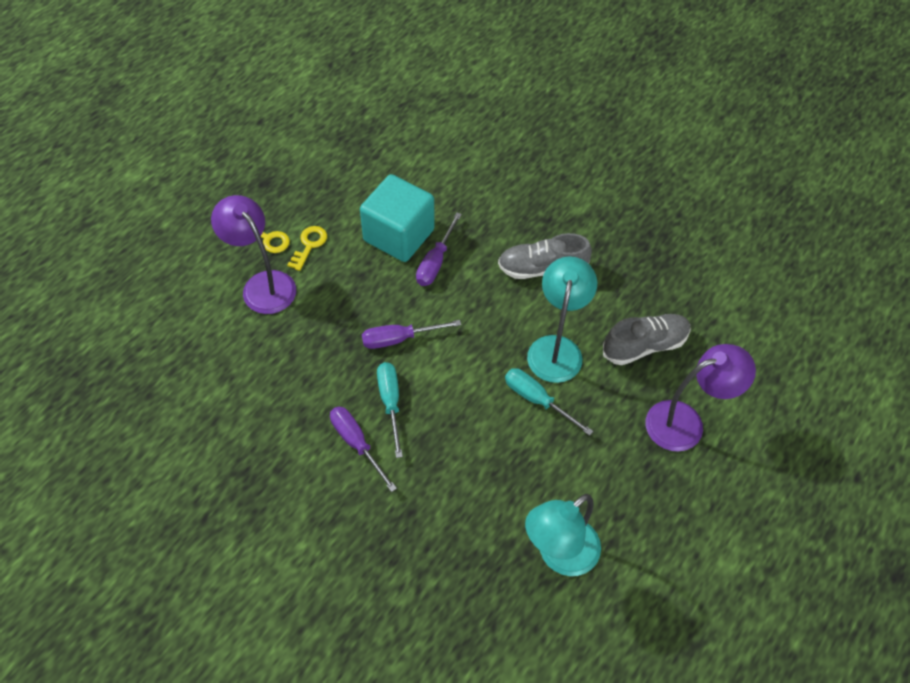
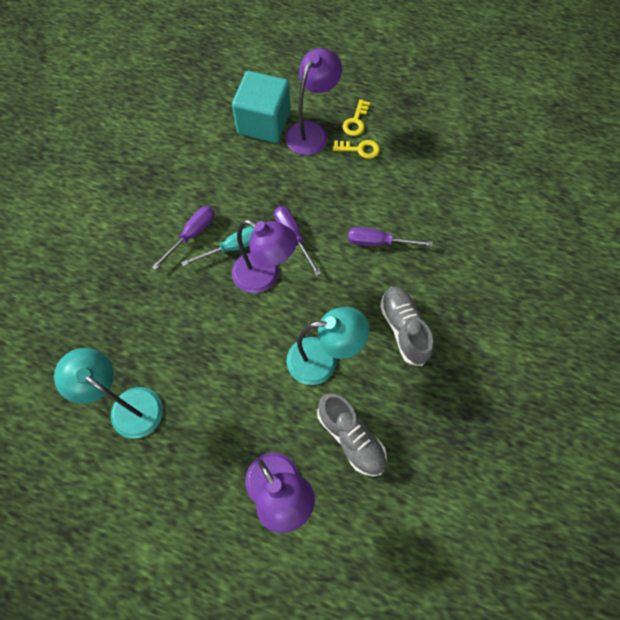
camera: 75 degrees right, 10 degrees up
turquoise cube [360,174,435,262] -> turquoise cube moved to [232,71,291,143]
turquoise screwdriver [505,368,593,436] -> none
none -> purple lamp [232,220,297,293]

